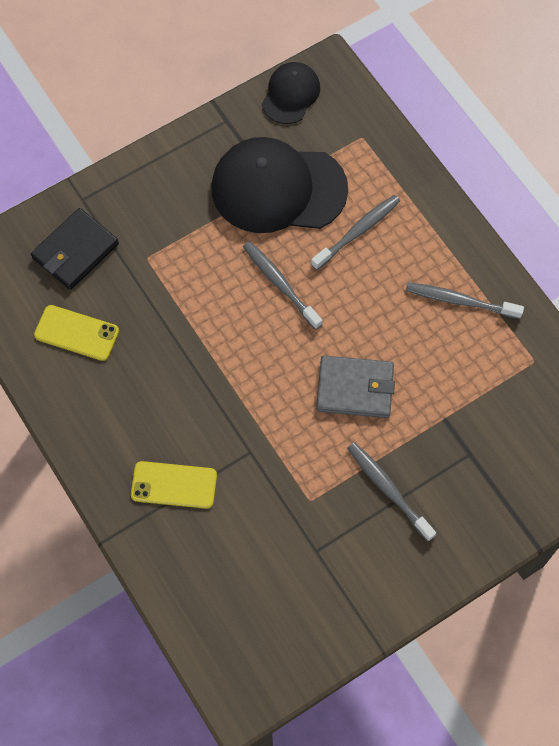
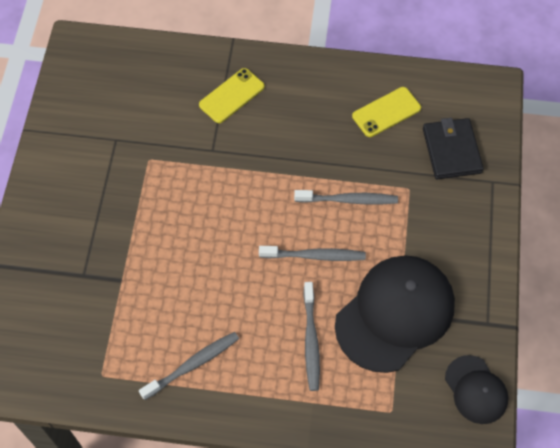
camera: 130 degrees right, 5 degrees down
grey wallet [316,355,395,418] -> none
grey toothbrush [347,442,436,541] -> grey toothbrush moved to [294,190,398,204]

